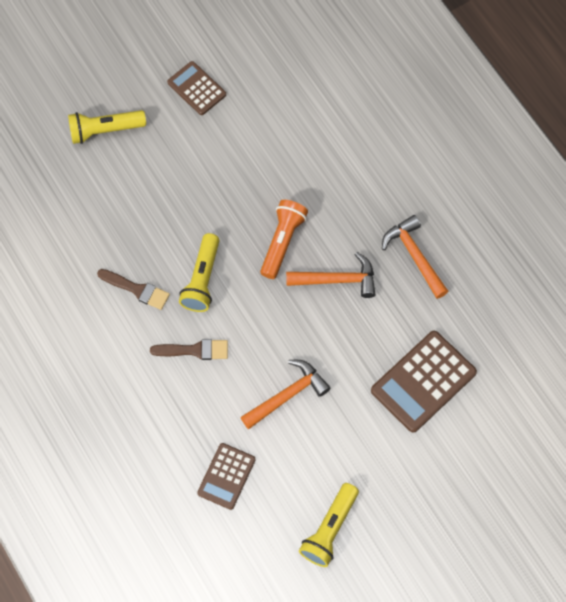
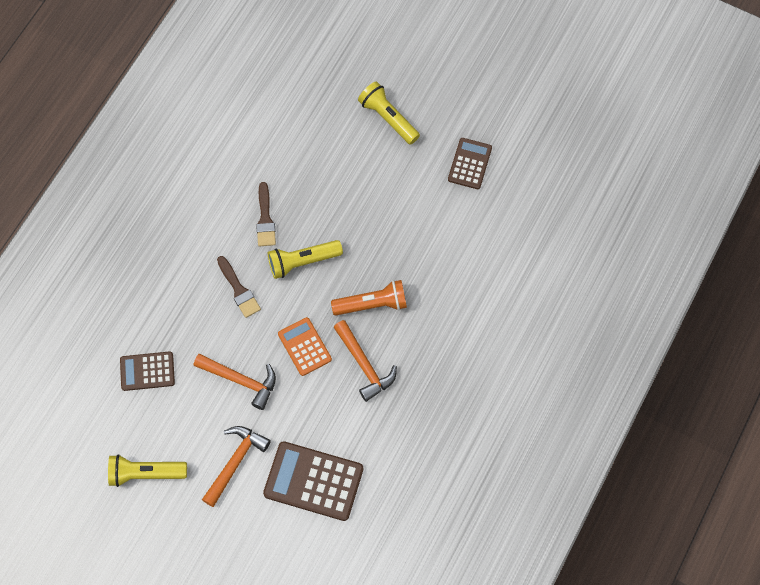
camera: 60 degrees right, 0 degrees up
orange hammer [382,215,448,299] -> orange hammer moved to [202,426,271,507]
none -> orange calculator [278,317,332,376]

